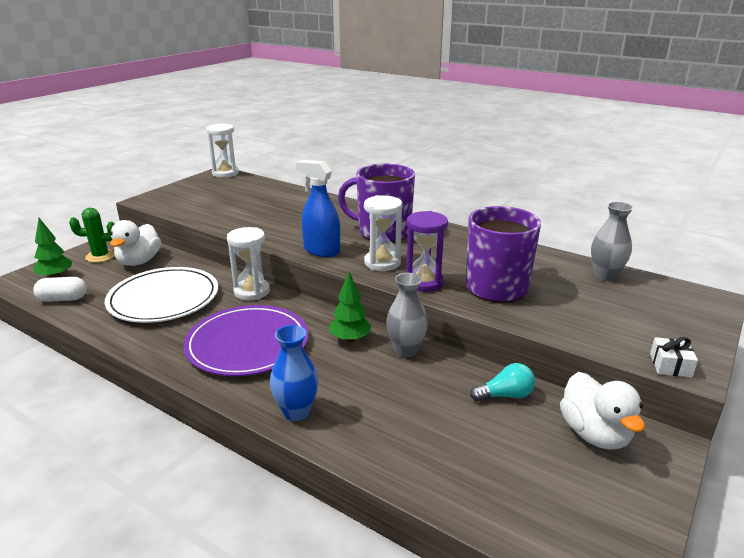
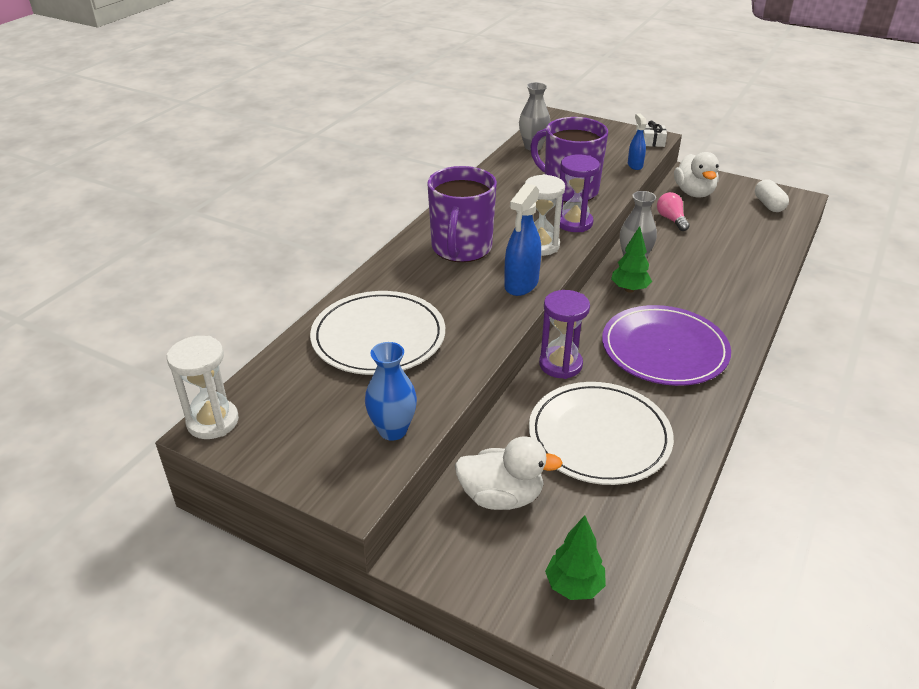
camera: 95 degrees left, 10 degrees up
white capsule [33,277,87,302] -> white capsule moved to [755,179,789,212]
green cactus [69,208,115,263] -> none
white hourglass [227,227,270,301] -> purple hourglass [539,290,590,379]
blue vase [270,325,319,421] -> blue vase moved to [365,342,417,441]
turquoise light bulb [470,363,535,402] -> pink light bulb [657,192,690,231]
white duck [560,372,645,449] -> white duck turned 105 degrees clockwise [674,152,719,198]
none -> white plate [310,291,445,375]
none -> blue spray bottle [628,113,647,170]

